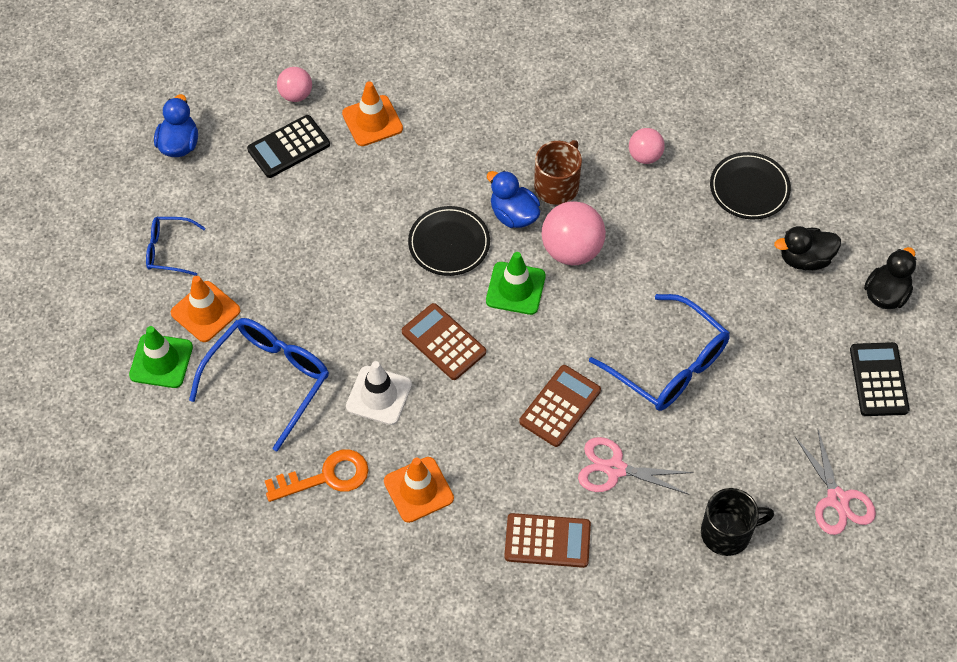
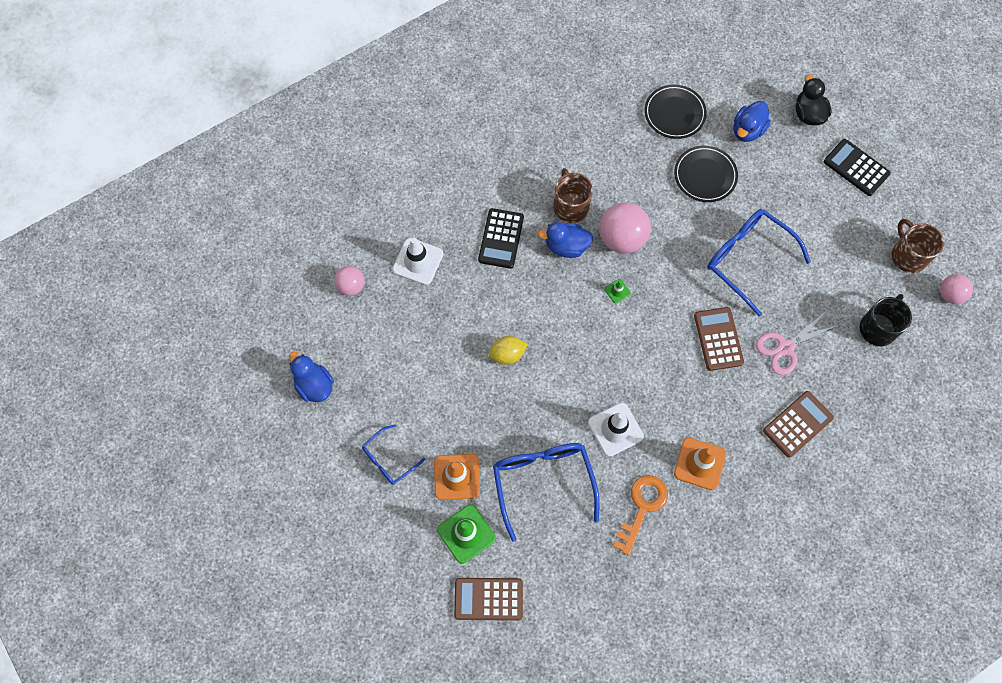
camera: 45 degrees left, 10 degrees up
black calculator [247,115,330,178] -> black calculator moved to [478,208,524,269]
orange traffic cone [342,81,403,146] -> white traffic cone [392,238,443,285]
brown calculator [402,303,486,380] -> brown calculator moved to [454,578,523,621]
black plate [408,206,490,276] -> black plate moved to [674,146,738,202]
green traffic cone [486,252,546,315] -> green traffic cone [605,279,631,303], size x0.48
blue glasses [589,294,730,411] -> blue glasses turned 135 degrees counterclockwise [707,209,811,316]
pink ball [629,128,665,164] -> pink ball moved to [940,274,973,304]
black duck [774,226,841,270] -> blue duck [733,101,771,142]
pink scissors [795,430,876,535] -> brown mug [892,219,944,273]
none -> yellow lemon [489,336,528,365]

